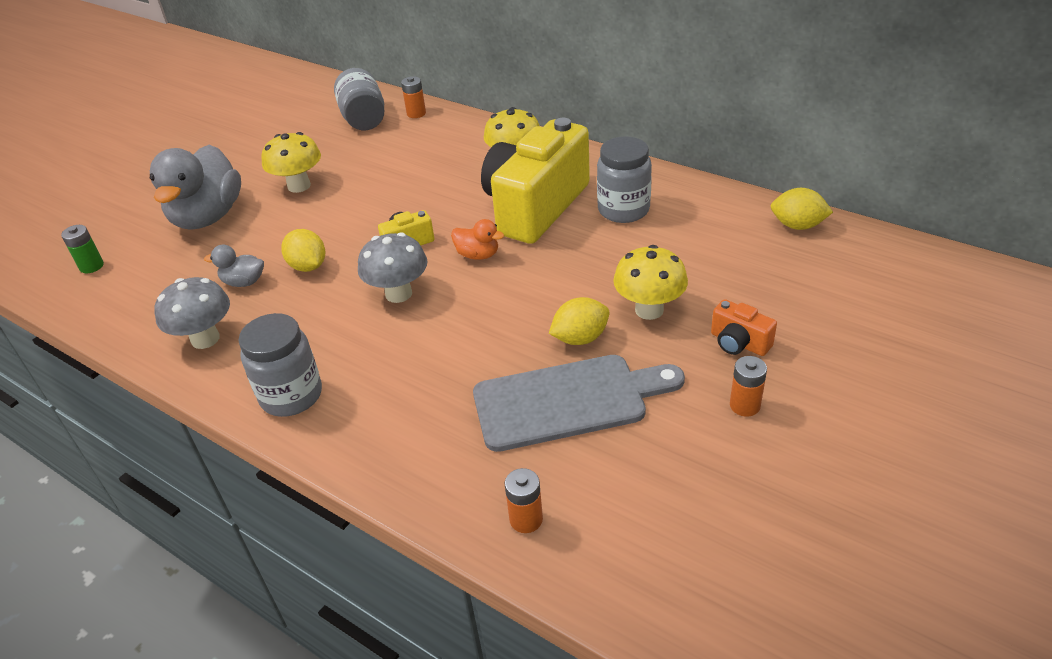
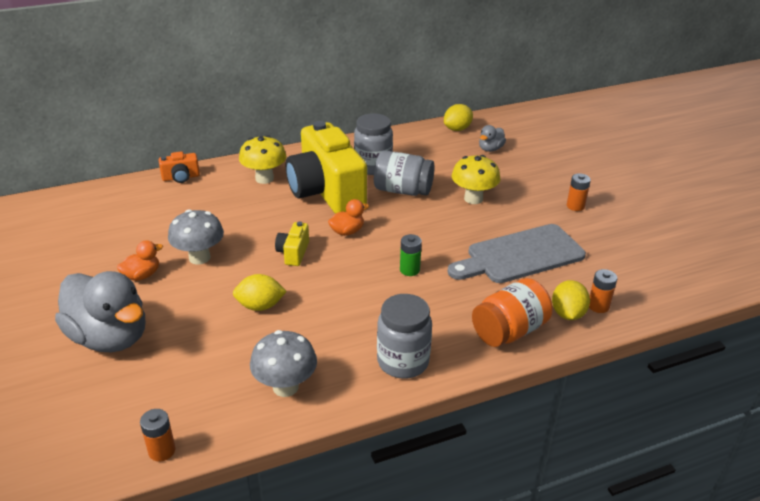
camera: 60 degrees left, 5 degrees down
green battery [61,225,104,273] -> green battery moved to [400,234,422,276]
grey duck [204,245,264,287] -> grey duck moved to [479,125,506,152]
yellow mushroom [261,132,321,193] -> orange duck [117,240,163,281]
grey jar [334,68,384,130] -> grey jar moved to [374,151,435,196]
grey mushroom [358,232,428,303] -> grey mushroom moved to [168,209,224,265]
orange battery [401,76,426,118] -> orange battery moved to [140,409,175,462]
grey cutting board [473,355,685,452] -> grey cutting board turned 135 degrees counterclockwise [448,224,586,283]
yellow lemon [549,297,610,345] -> yellow lemon moved to [552,280,590,320]
orange camera [711,299,777,356] -> orange camera moved to [159,151,200,183]
none -> orange jar [472,278,553,347]

